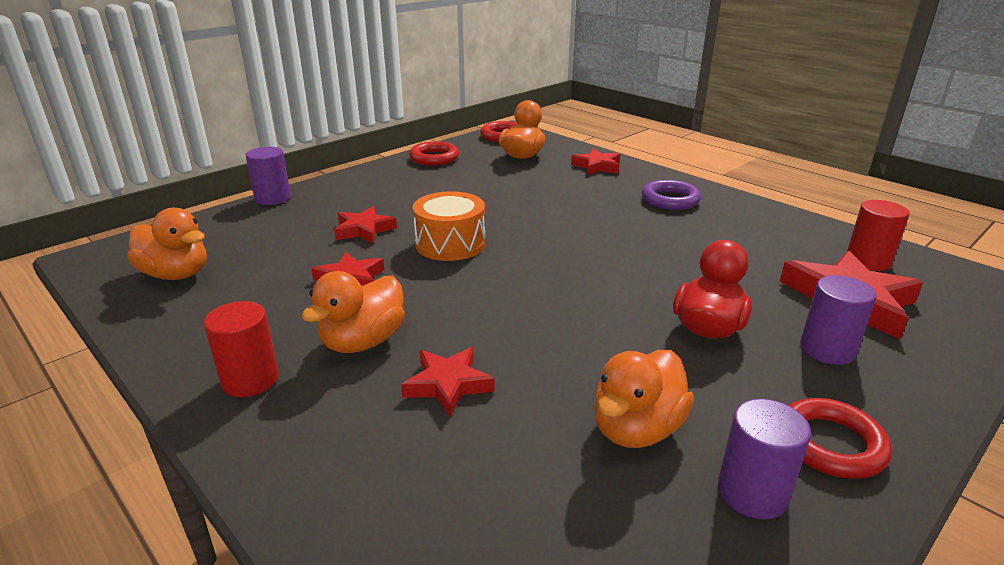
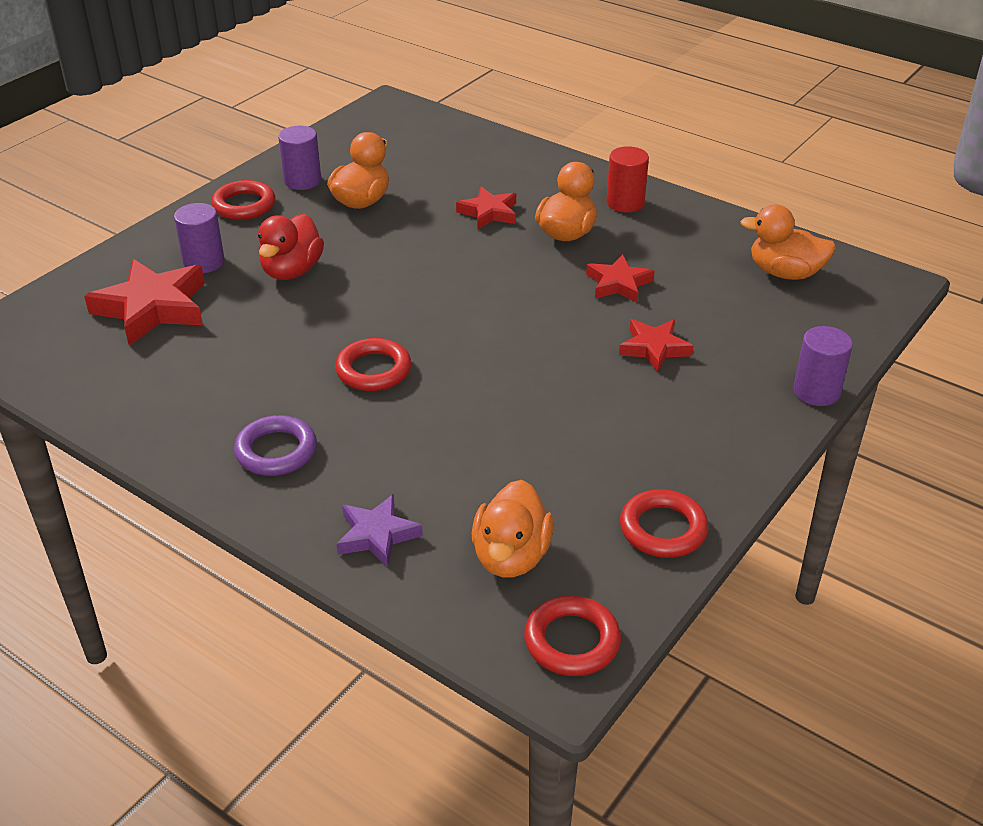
camera: 170 degrees right, 10 degrees up
orange drum [413,191,485,261] -> none
red star [571,148,620,175] -> purple star [336,494,423,568]
red cylinder [847,200,910,271] -> none
none -> red ring [335,338,411,391]

